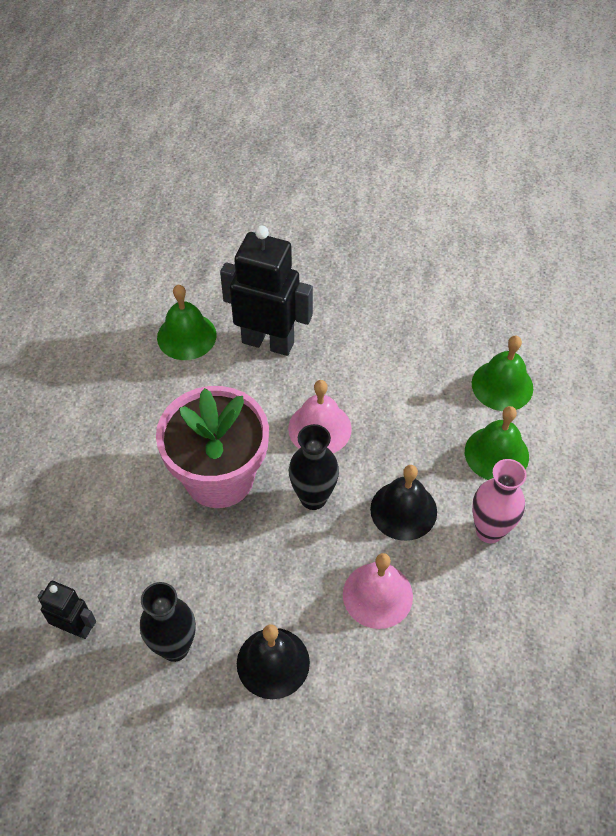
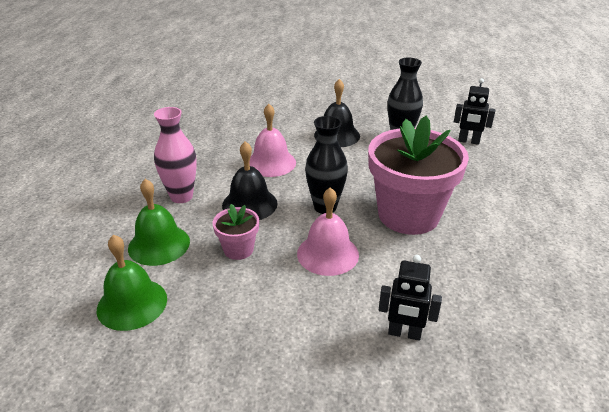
camera: 175 degrees right, 20 degrees down
green bell [157,285,217,360] -> none
black robot [220,226,313,356] -> black robot [379,255,442,341], size x0.53
none -> pink flower pot [213,204,259,260]

